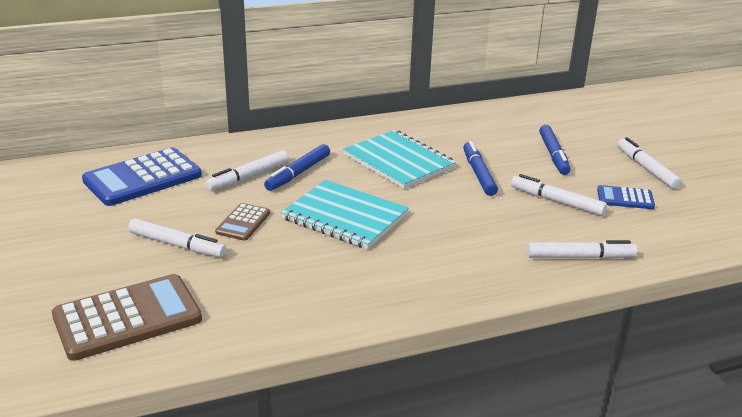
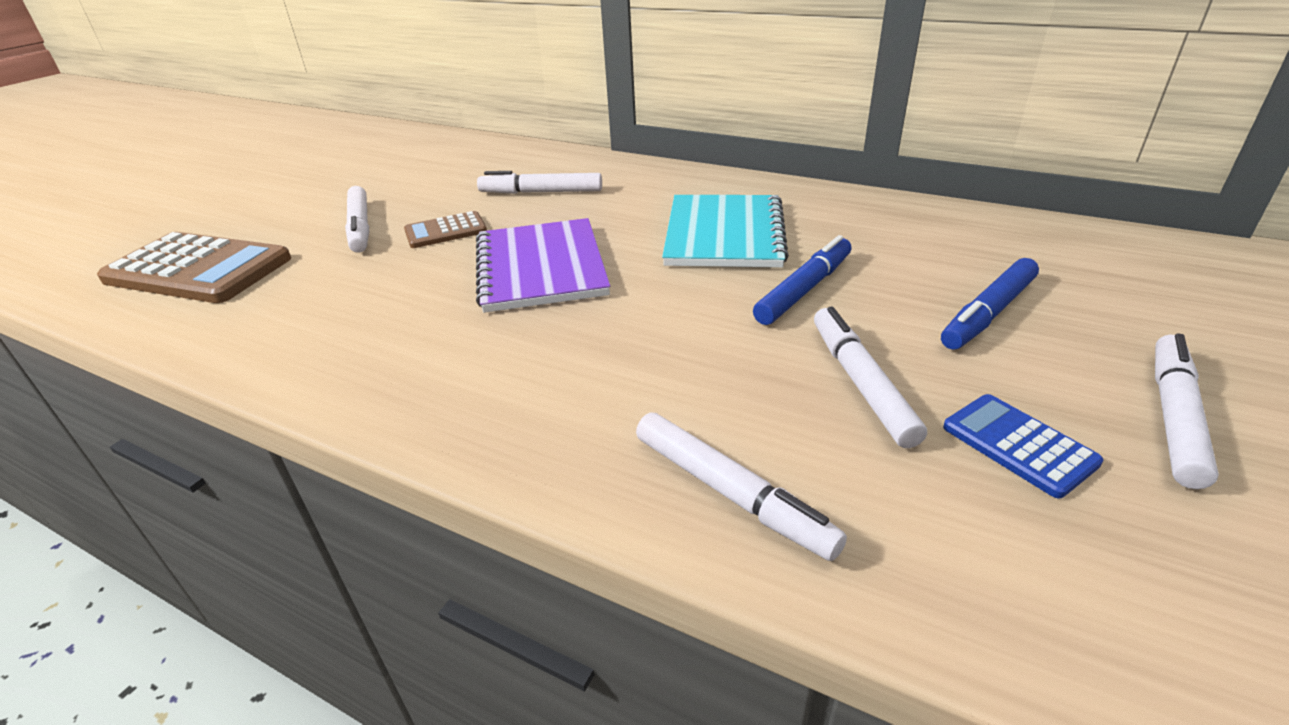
camera: 50 degrees right, 5 degrees up
blue calculator [82,147,202,206] -> none
blue marker [264,144,330,191] -> none
turquoise notebook [281,180,409,249] -> purple notebook [476,218,610,313]

